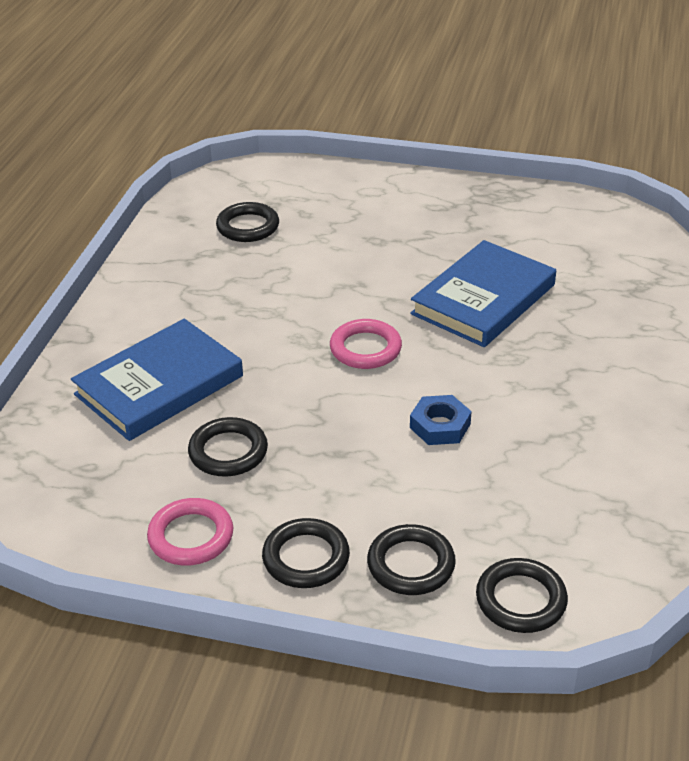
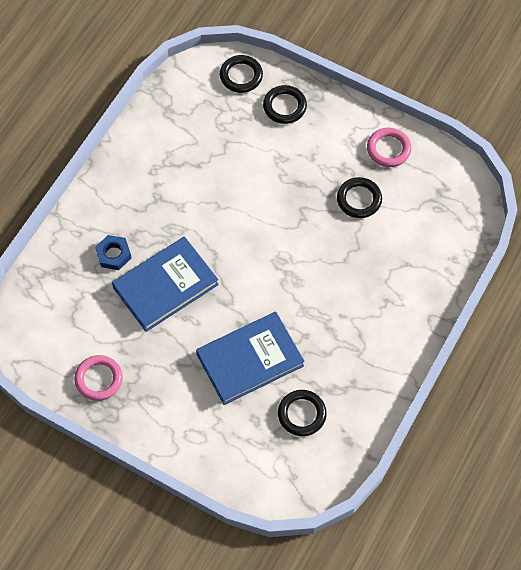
camera: 165 degrees left, 25 degrees up
blue book [71,319,243,441] -> blue book moved to [196,312,304,405]
black ring [262,518,350,588] -> none
pink ring [330,319,402,369] -> pink ring moved to [74,355,123,401]
blue nut [410,395,472,445] -> blue nut moved to [95,235,132,270]

